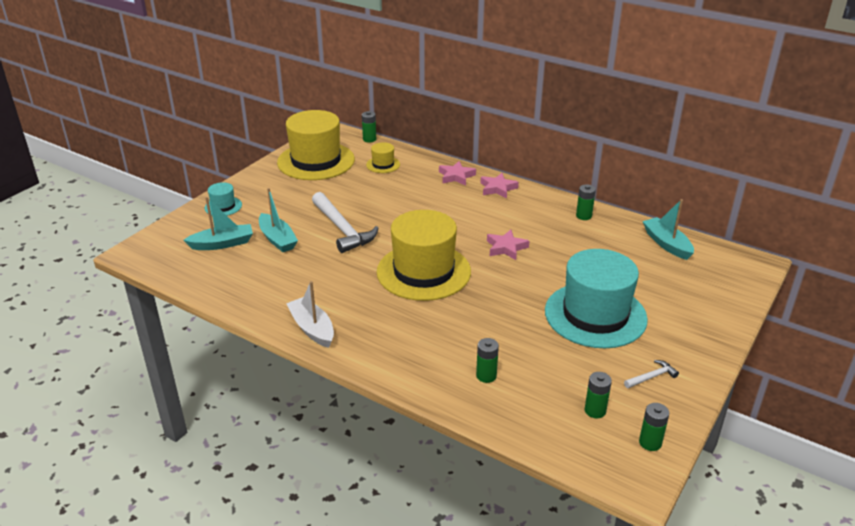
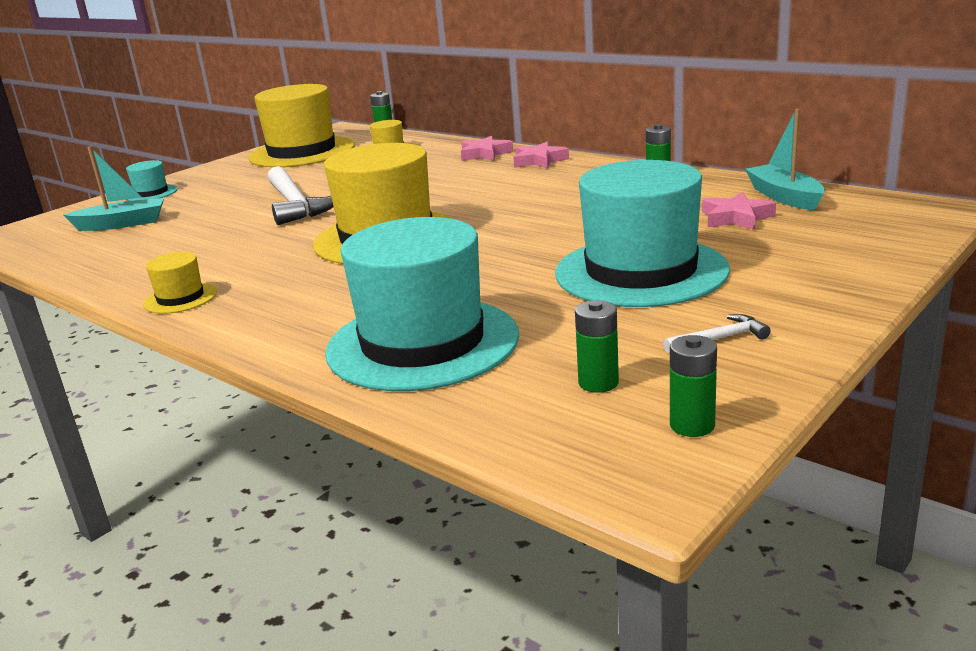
camera: 10 degrees right, 10 degrees down
turquoise boat [259,188,298,252] -> none
white boat [286,281,334,348] -> yellow hat [143,252,217,314]
green battery [476,338,499,383] -> turquoise hat [325,217,519,391]
pink star [487,230,529,260] -> pink star moved to [702,192,776,230]

